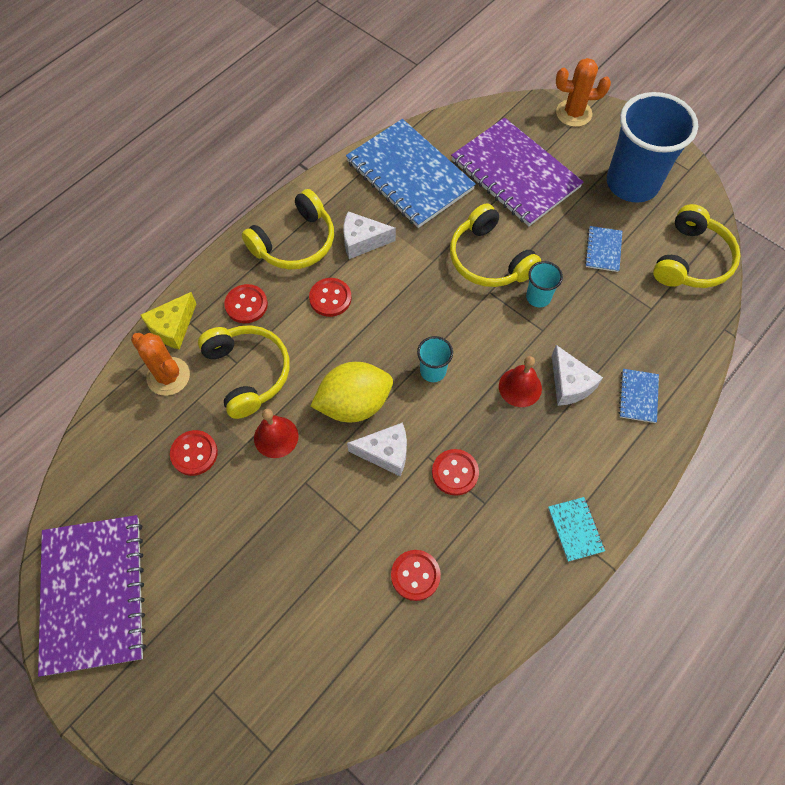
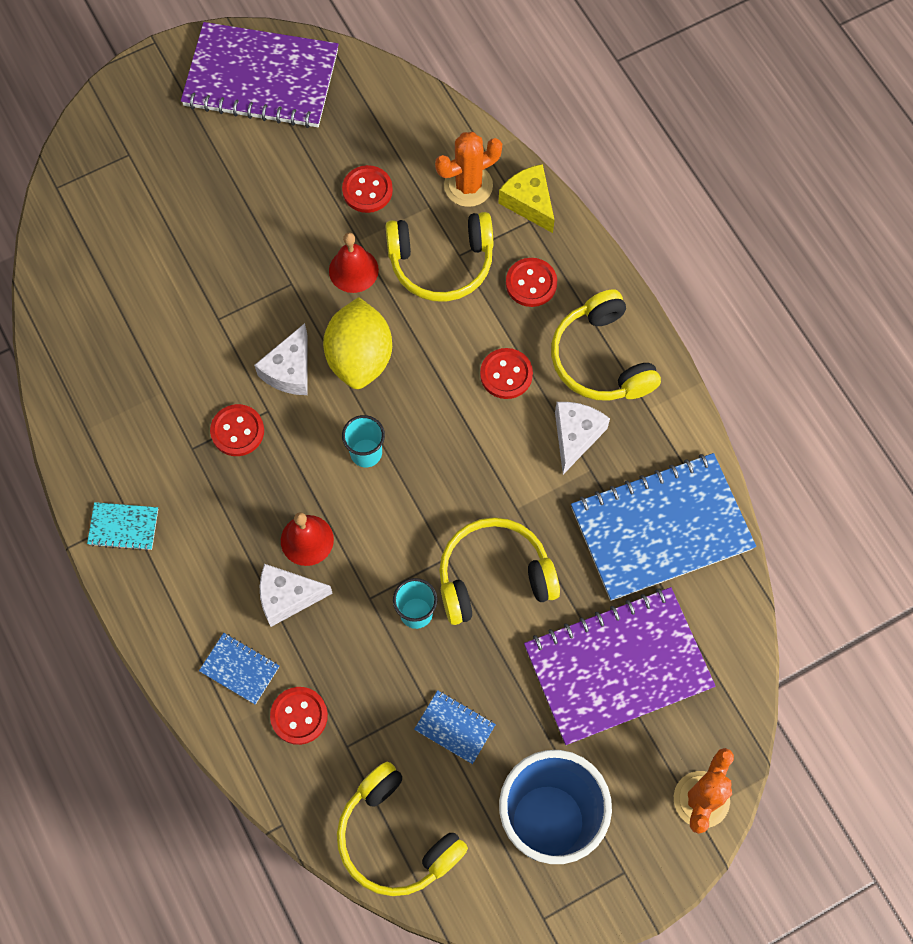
camera: 110 degrees right, 5 degrees up
red button [391,550,441,601] -> red button moved to [270,687,328,745]

